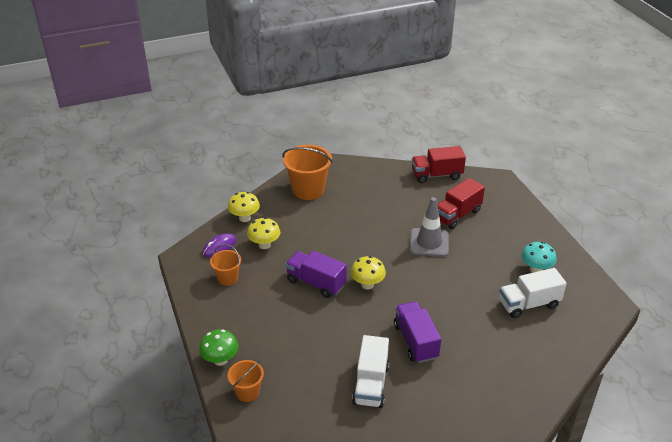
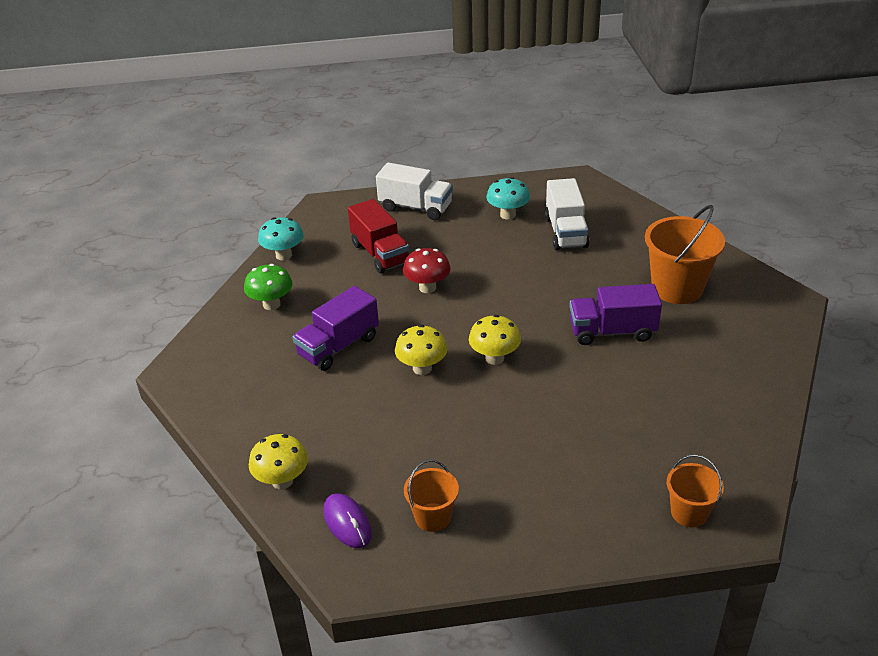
camera: 75 degrees left, 0 degrees up
green mushroom [199,329,238,366] -> green mushroom moved to [244,264,293,310]
yellow mushroom [247,217,280,249] -> yellow mushroom moved to [395,325,448,375]
orange bucket [282,145,333,200] -> orange bucket moved to [645,205,725,304]
purple truck [285,251,347,298] -> purple truck moved to [292,286,379,371]
white truck [352,335,389,408] -> white truck moved to [376,163,453,220]
grey traffic cone [410,197,449,257] -> red mushroom [403,248,451,293]
red truck [412,146,466,183] -> turquoise mushroom [258,217,304,260]

